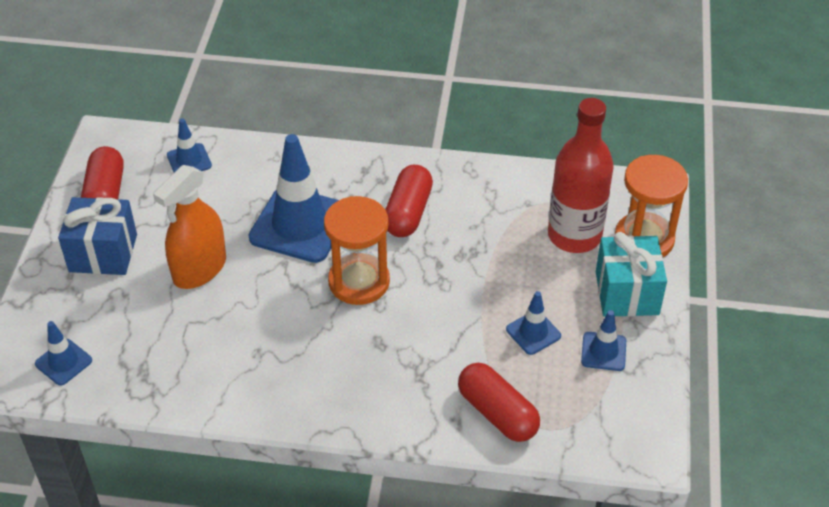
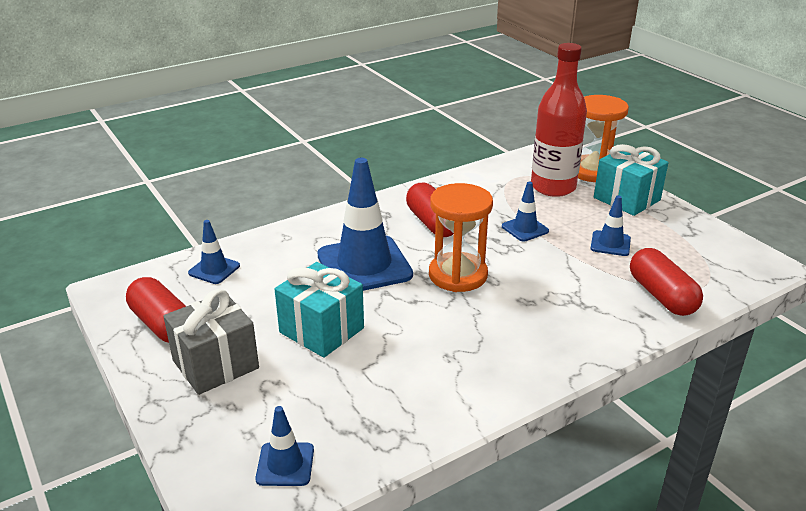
camera: 40 degrees left, 15 degrees down
blue gift [58,197,137,275] -> grey gift [163,289,259,395]
orange spray bottle [153,165,226,289] -> turquoise gift [275,262,364,358]
red capsule [458,363,540,442] -> red capsule turned 60 degrees clockwise [630,248,703,316]
blue traffic cone [581,310,626,371] -> blue traffic cone moved to [502,182,549,242]

